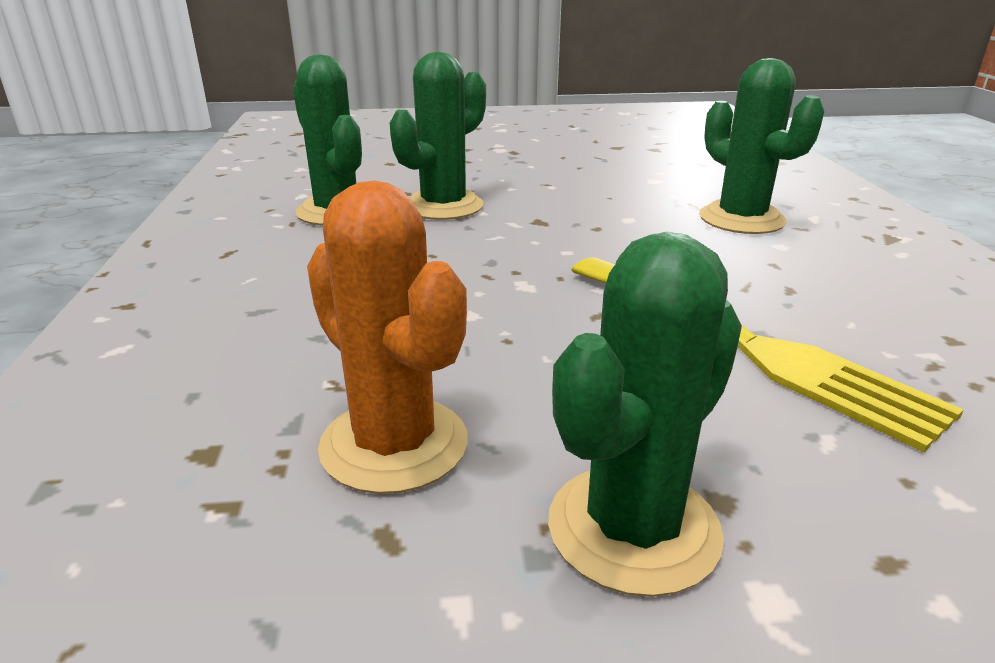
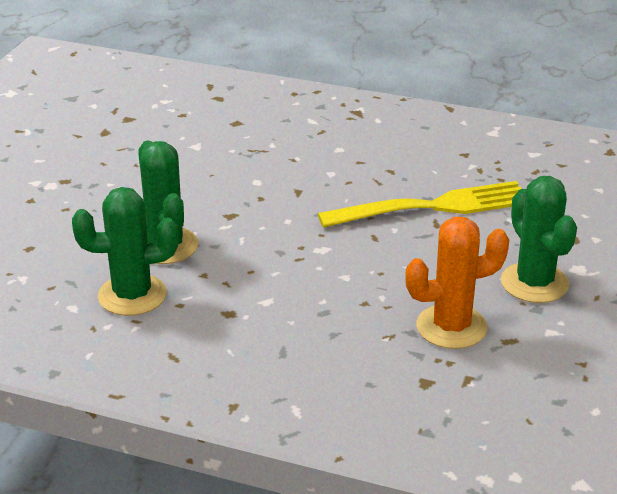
camera: 65 degrees left, 5 degrees up
green cactus [699,58,824,234] -> none

